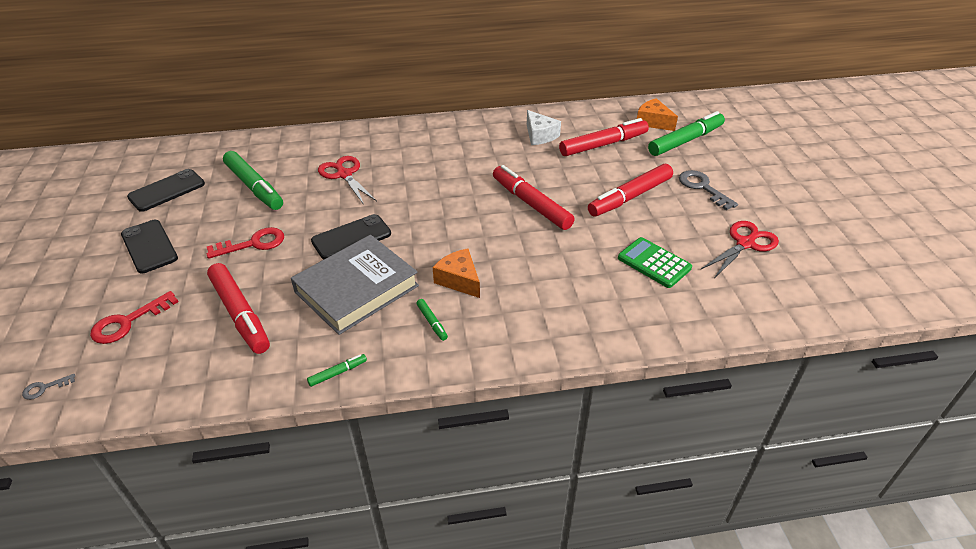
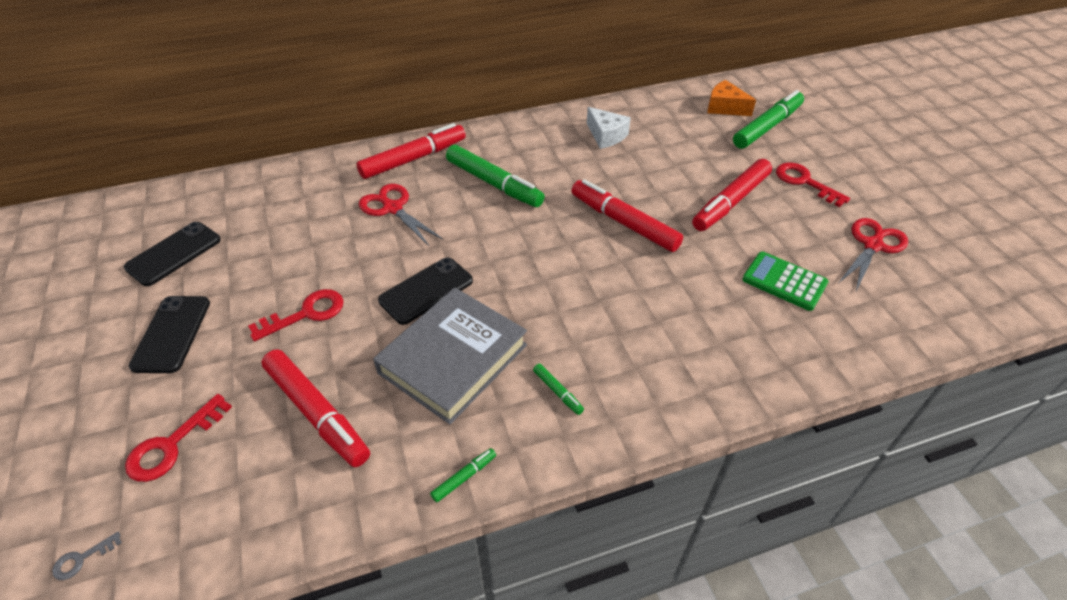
camera: 10 degrees left, 5 degrees up
black phone [121,220,178,273] -> black phone turned 45 degrees clockwise [129,296,210,373]
green marker [223,151,283,210] -> green marker moved to [446,145,545,207]
orange cheese [433,248,480,298] -> none
red marker [559,118,649,156] -> red marker moved to [357,123,466,179]
grey key [679,170,738,210] -> red key [776,162,850,207]

